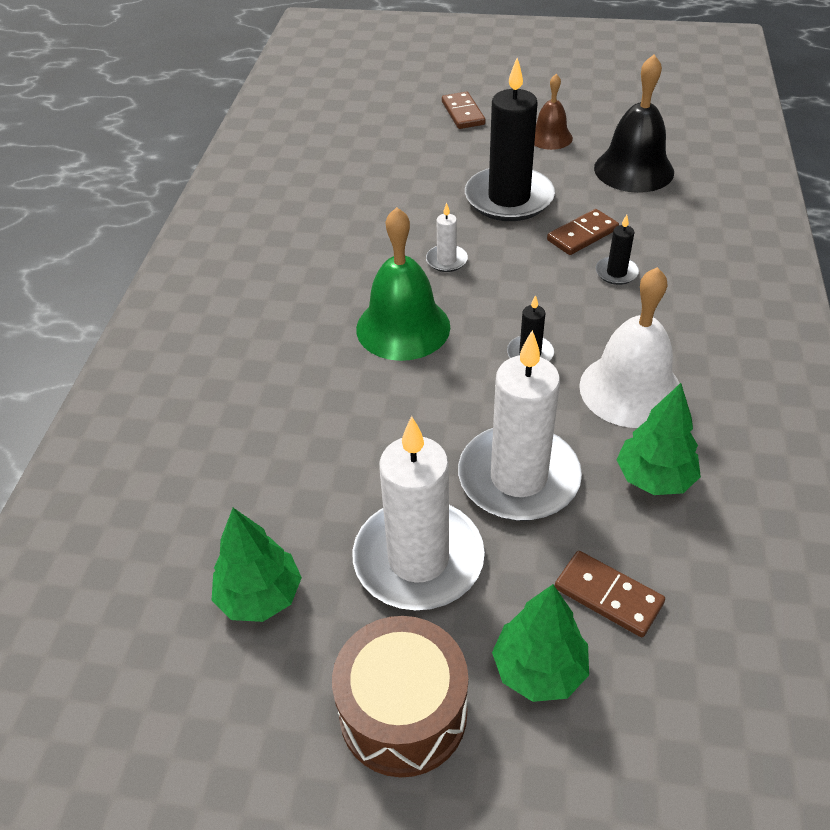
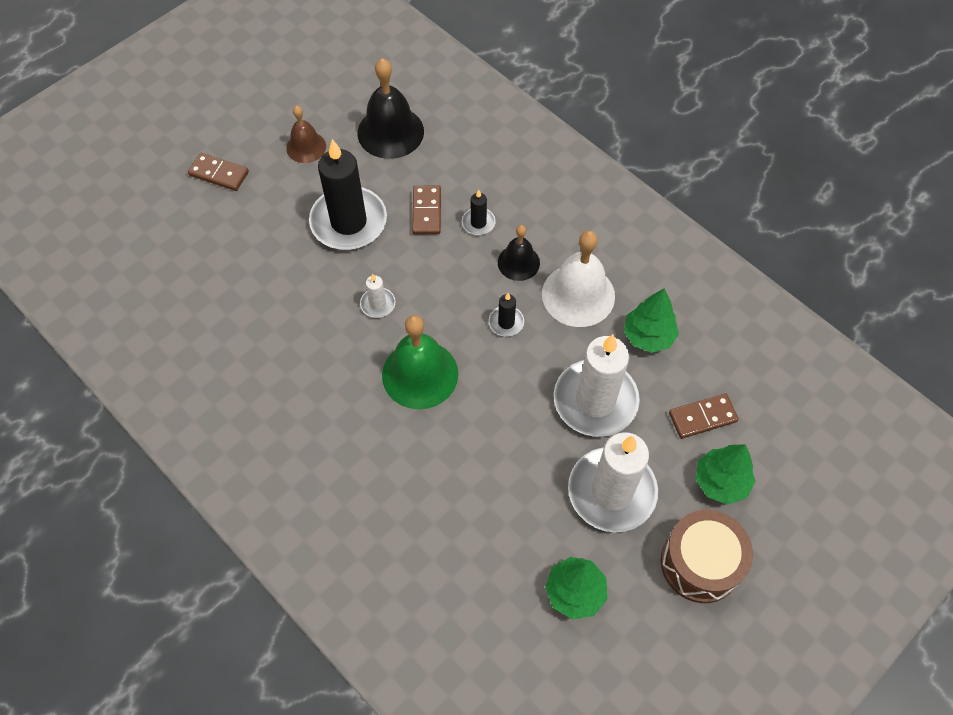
camera: 55 degrees left, 15 degrees up
none -> black bell [498,225,540,281]

